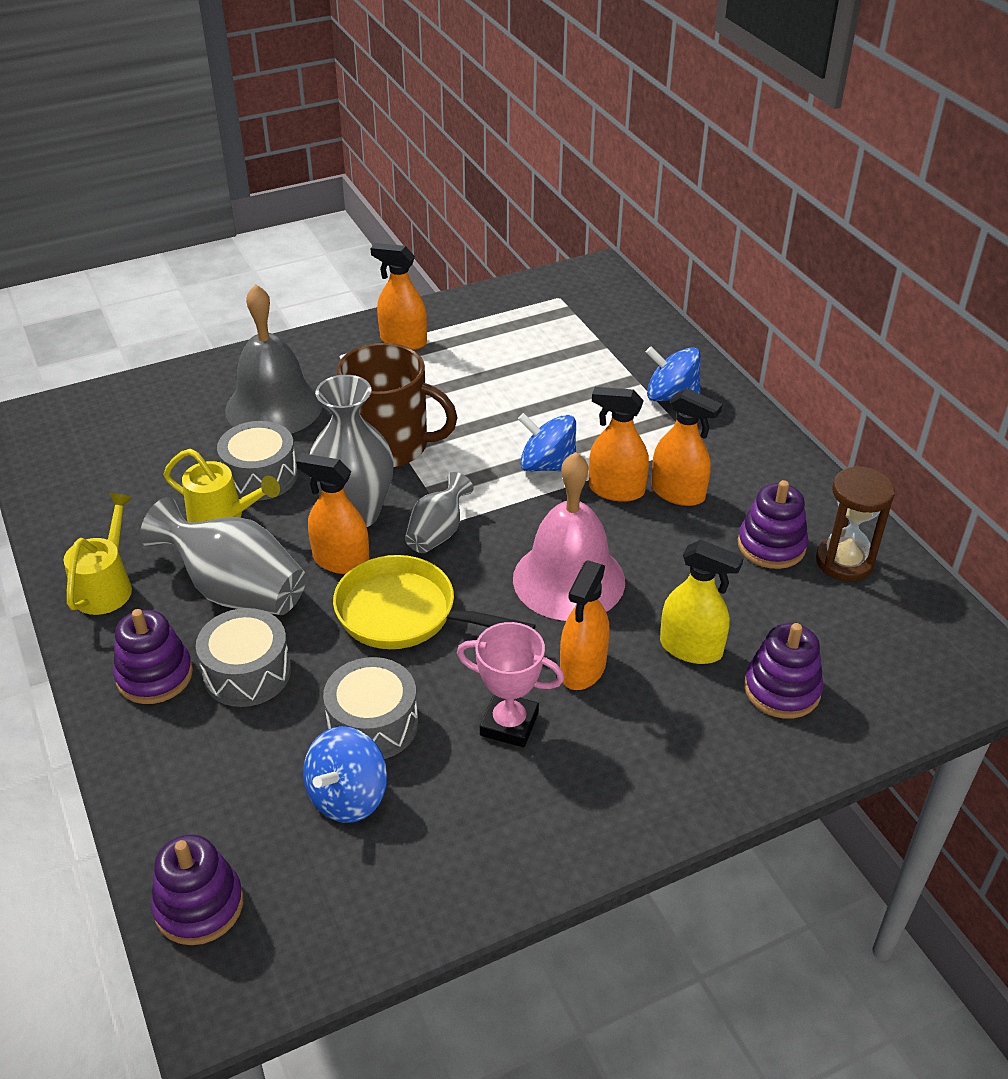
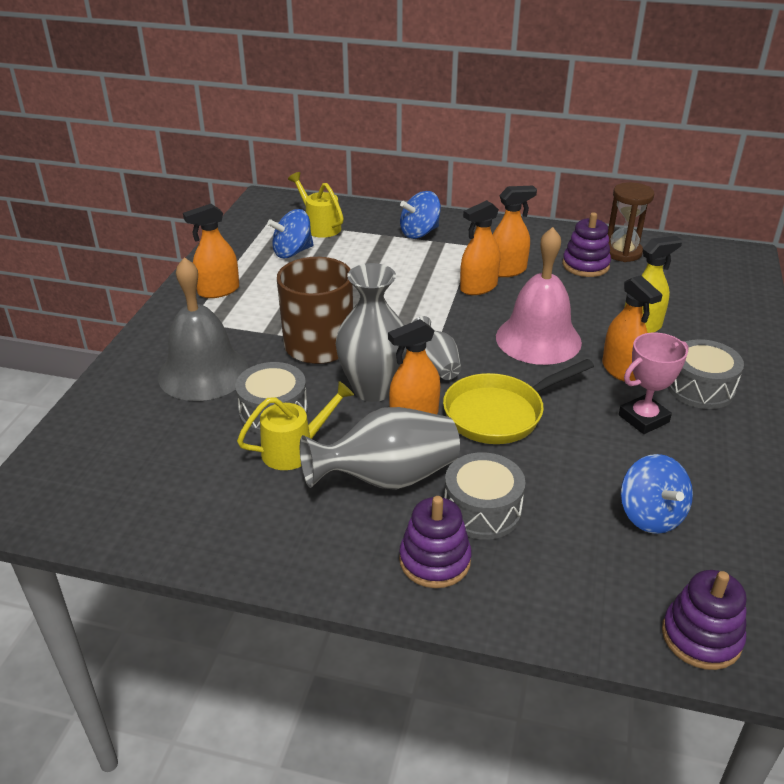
camera: 50 degrees left, 5 degrees down
yellow watering can [64,493,133,615] -> yellow watering can moved to [288,172,344,238]
grey drum [323,657,418,759] -> grey drum moved to [667,339,744,409]
blue spinning top [518,413,576,471] -> blue spinning top moved to [267,209,314,258]
purple stacking toy [744,623,824,719] -> none

